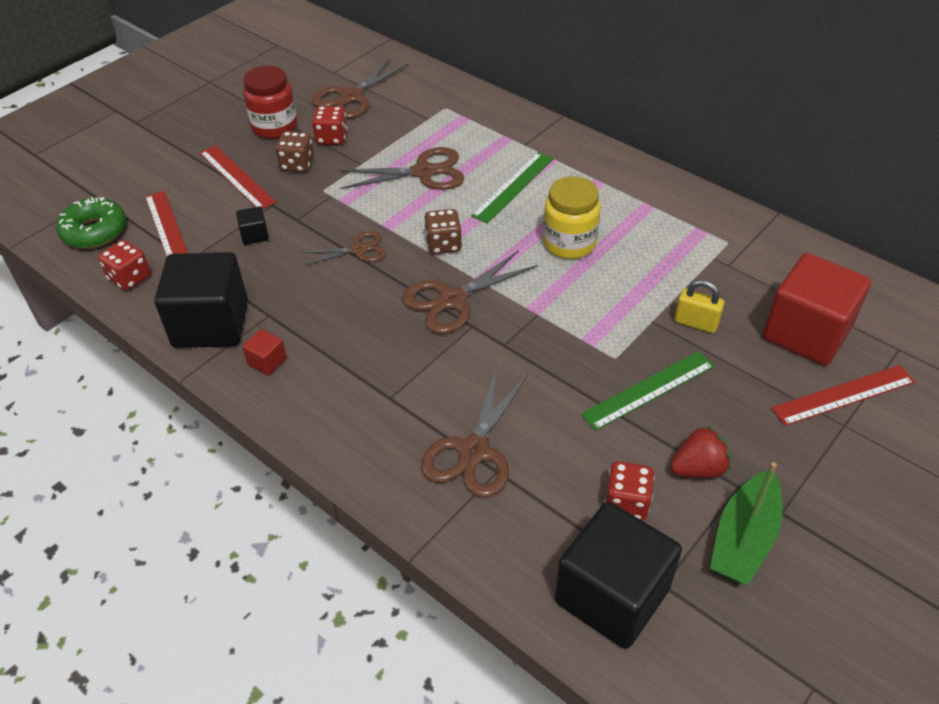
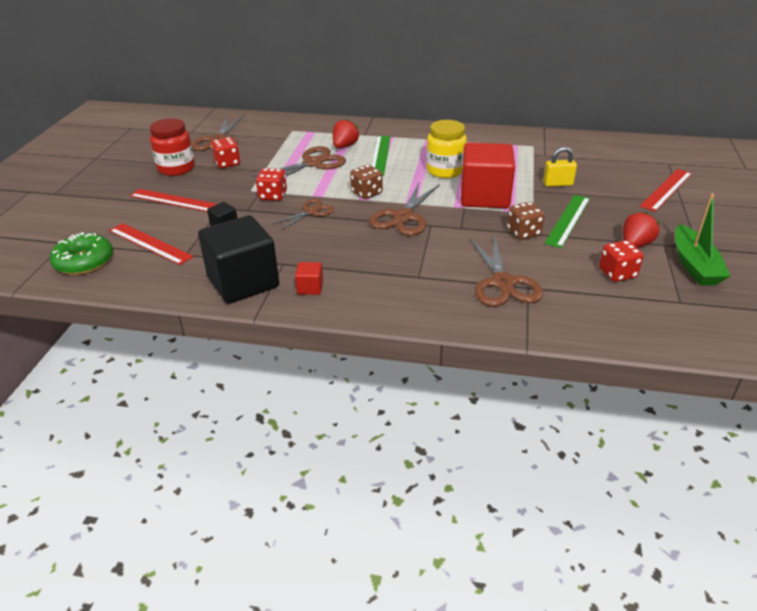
camera: 30 degrees left, 10 degrees down
red dice [98,240,151,291] -> red dice moved to [256,168,287,201]
brown dice [275,131,314,172] -> brown dice moved to [507,202,545,240]
black cube [555,502,682,649] -> none
red cube [763,253,871,366] -> red cube moved to [461,143,515,208]
none -> red strawberry [333,118,359,148]

